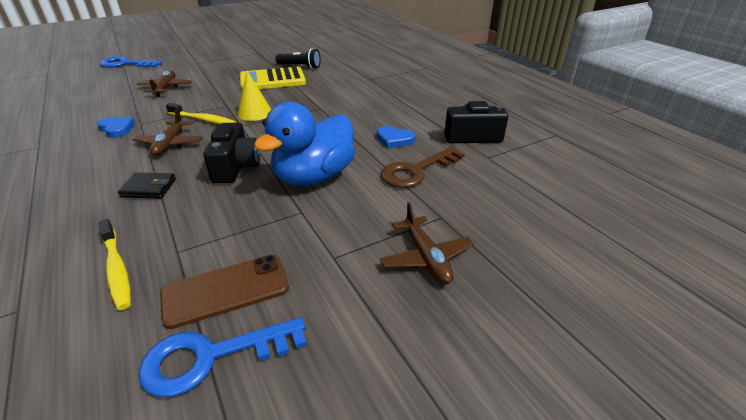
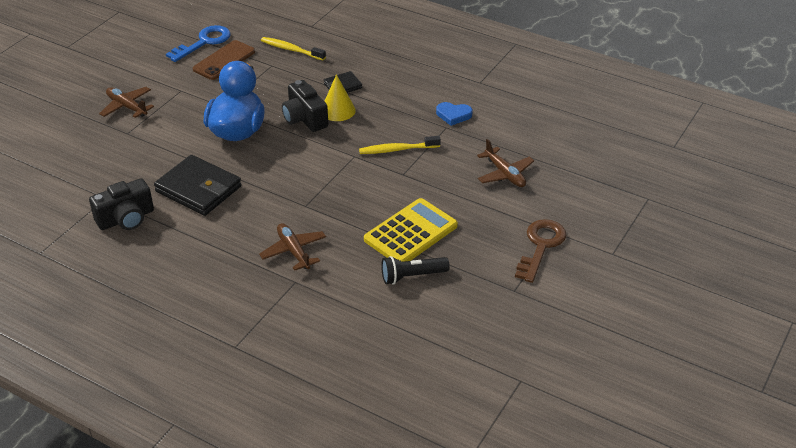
camera: 150 degrees right, 5 degrees up
blue key [100,56,162,68] -> none
brown plane [132,108,203,156] -> brown plane moved to [259,223,326,271]
yellow cone [237,71,271,121] -> yellow cone moved to [324,74,356,121]
blue heart [377,126,416,148] -> black wallet [154,155,241,216]
brown key [381,147,465,188] -> brown key moved to [515,219,567,283]

